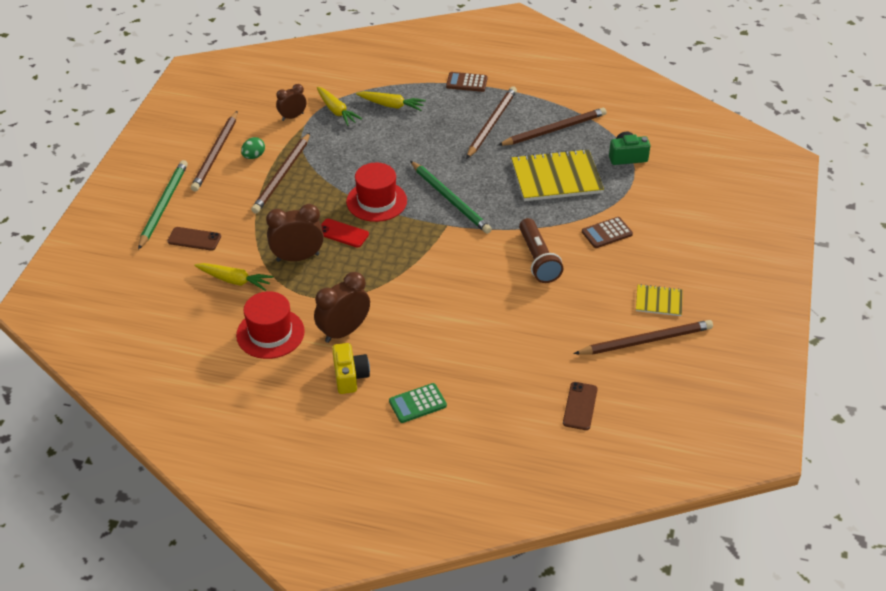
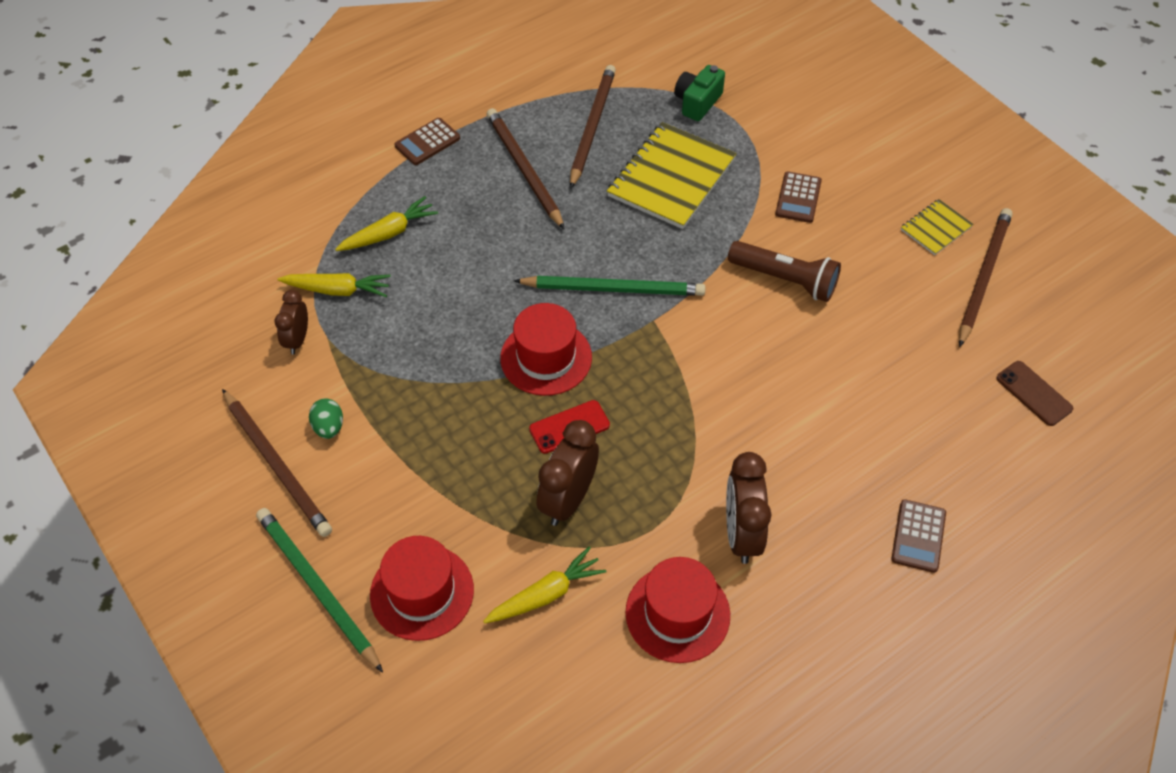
camera: 50 degrees left, 10 degrees up
brown phone [167,227,221,251] -> red hat [370,536,474,641]
brown pencil [251,133,310,214] -> none
yellow camera [332,343,370,394] -> none
green calculator [389,383,447,423] -> brown calculator [891,499,946,573]

